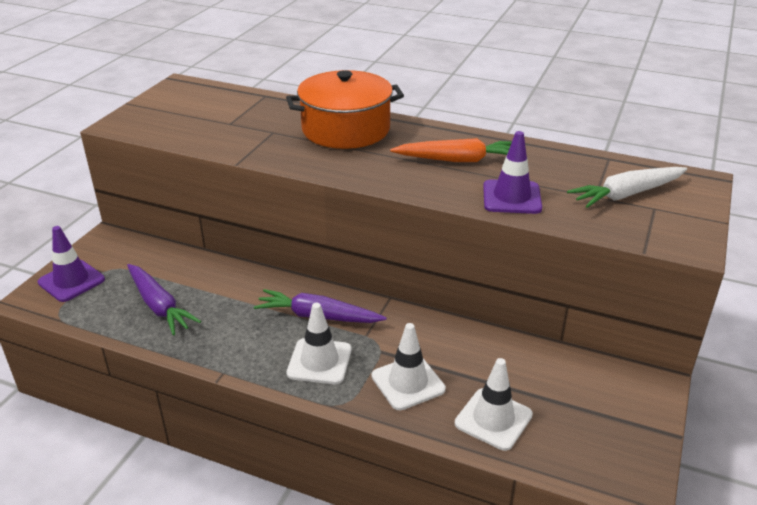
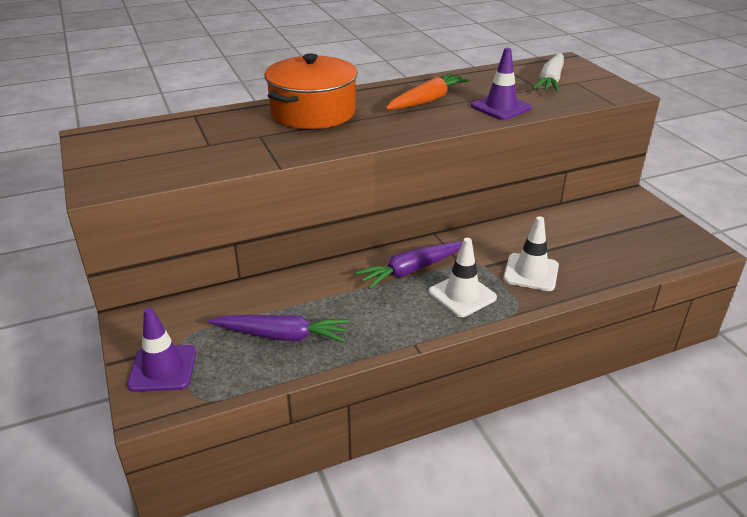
camera: 45 degrees left, 0 degrees up
white traffic cone [455,358,533,451] -> none

